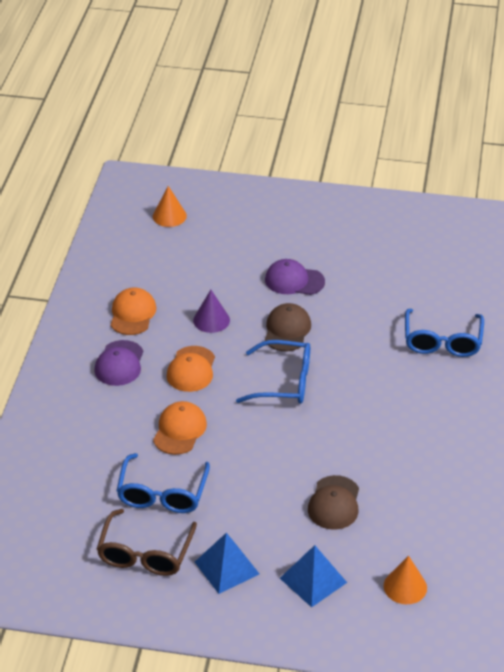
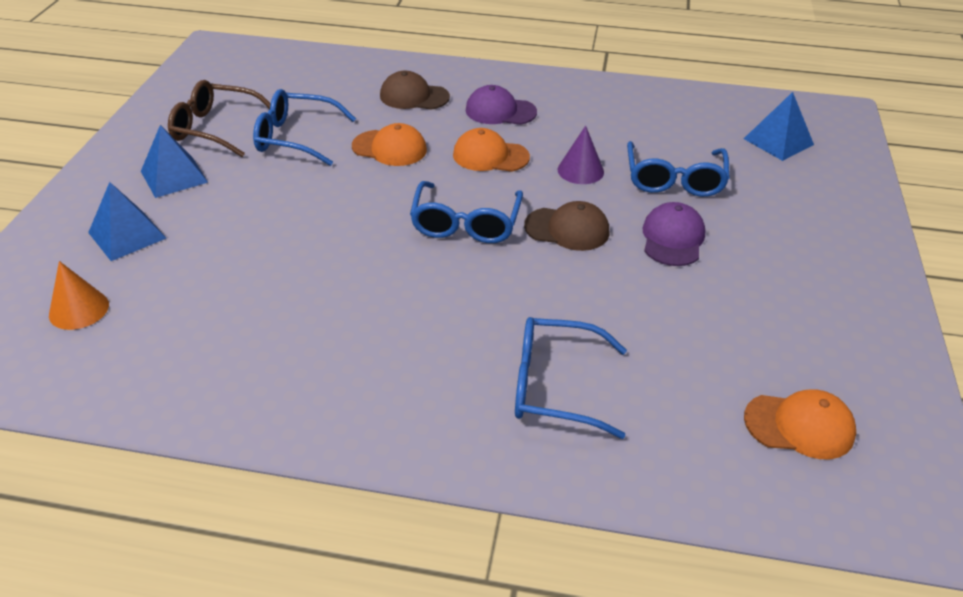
camera: 90 degrees right, 0 degrees up
orange cap [110,288,156,335] -> orange cap moved to [744,389,856,459]
orange cone [153,186,187,227] -> blue pyramid [744,92,814,161]
brown cap [308,475,359,530] -> brown cap moved to [380,71,450,110]
none -> blue glasses [627,141,730,197]

